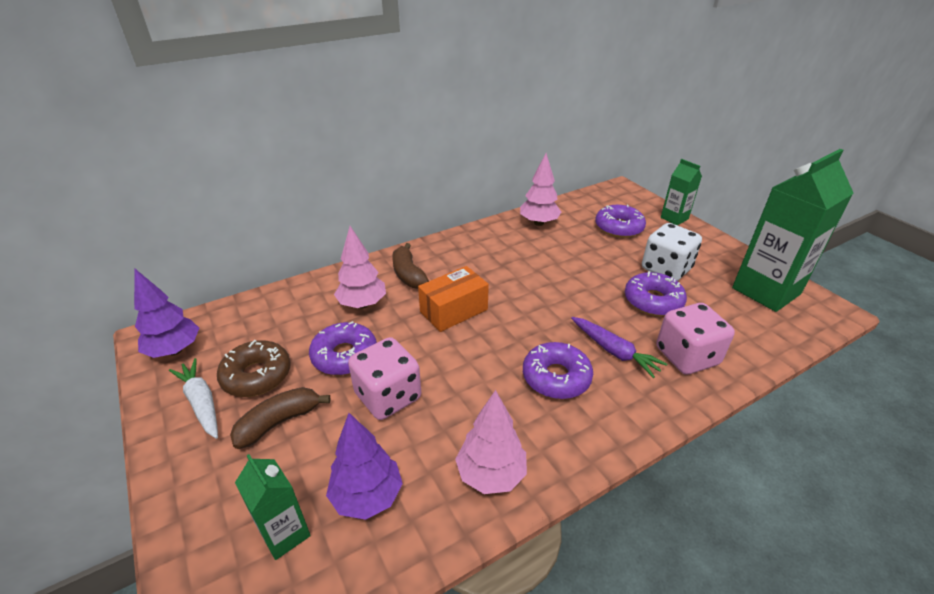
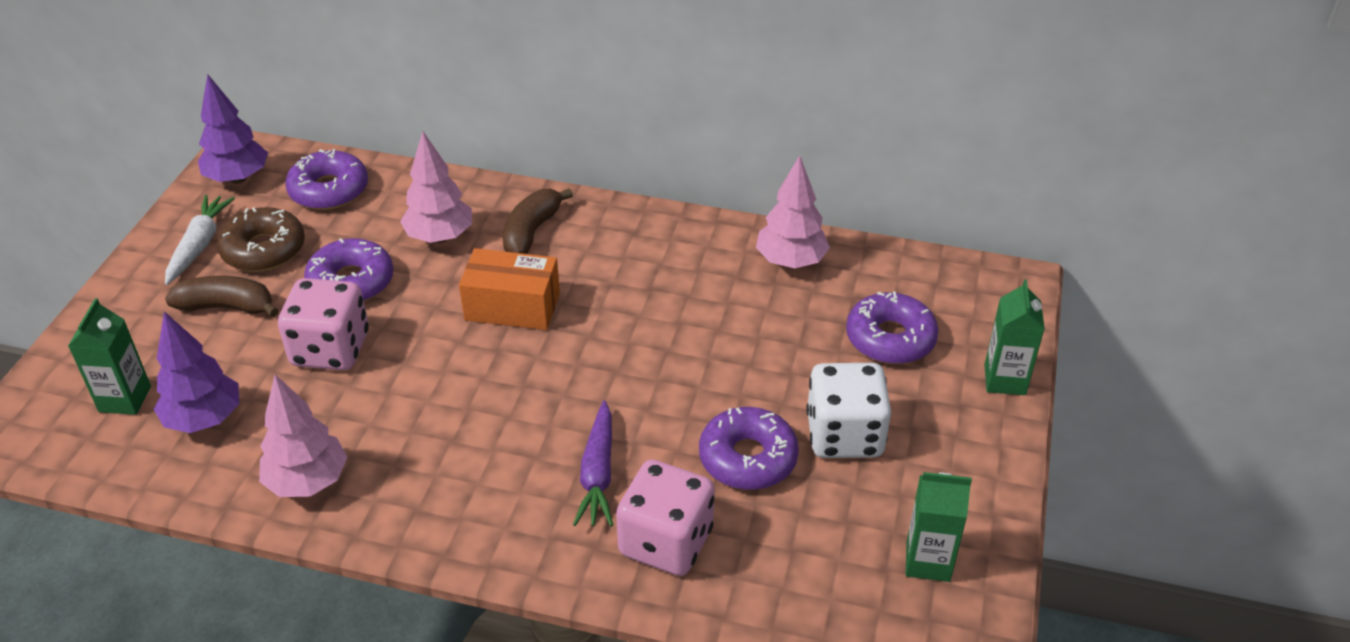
camera: 45 degrees right, 5 degrees up
purple donut [523,342,593,399] -> purple donut moved to [285,149,368,210]
green carton [732,149,854,312] -> green carton [905,472,972,582], size x0.51

